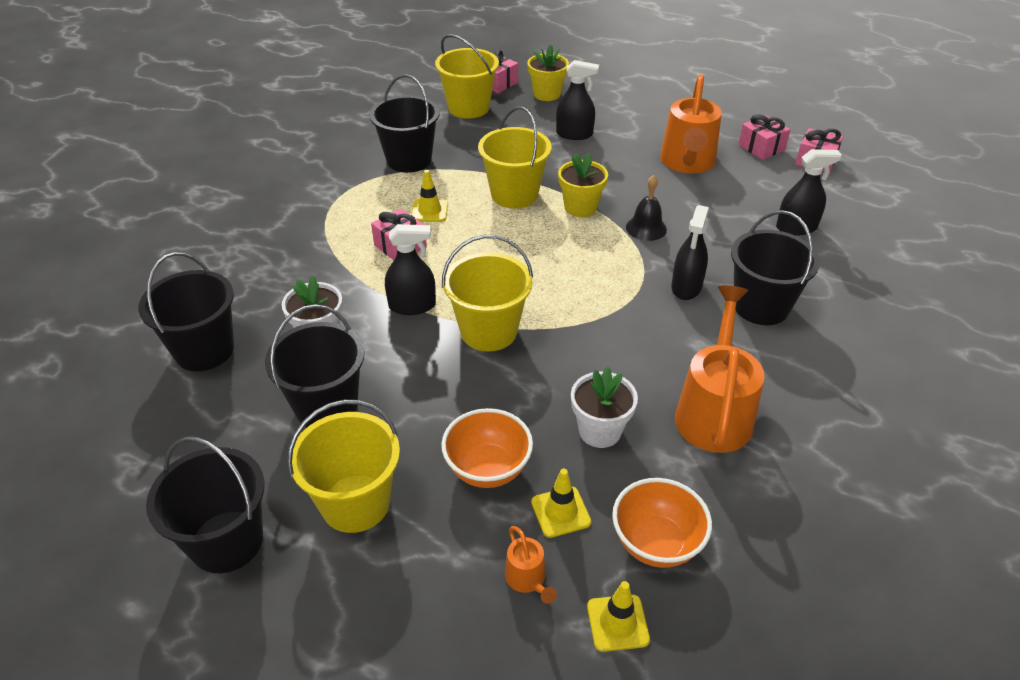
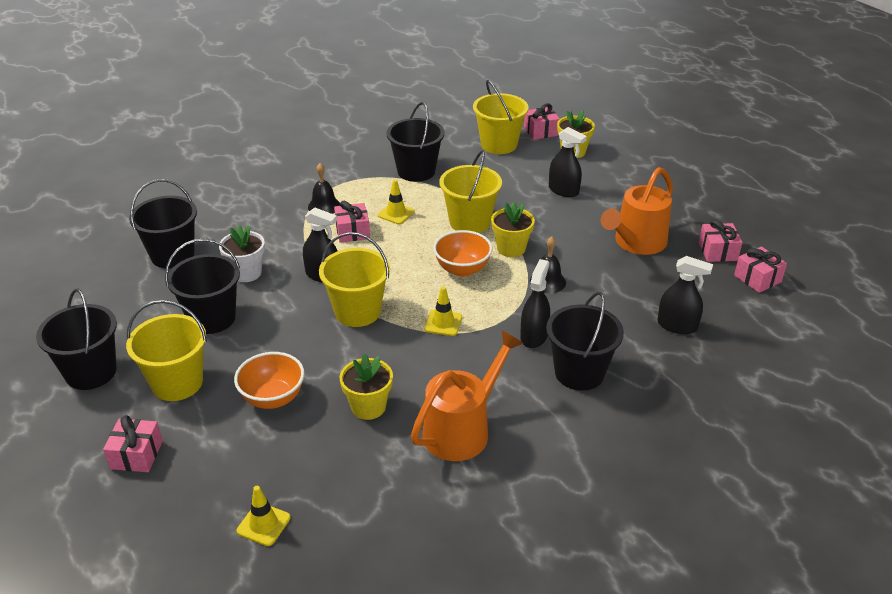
camera: 30 degrees right, 5 degrees down
orange watering can [505,526,557,604] -> none
yellow traffic cone [531,469,591,538] -> yellow traffic cone moved to [424,286,462,336]
white flower pot [571,367,638,448] -> yellow flower pot [339,354,393,420]
orange bowl [612,478,712,568] -> orange bowl moved to [433,230,493,277]
black spray bottle [671,205,709,300] -> black spray bottle turned 150 degrees clockwise [520,259,550,348]
none -> pink gift [103,415,163,472]
none -> black bell [308,163,340,214]

